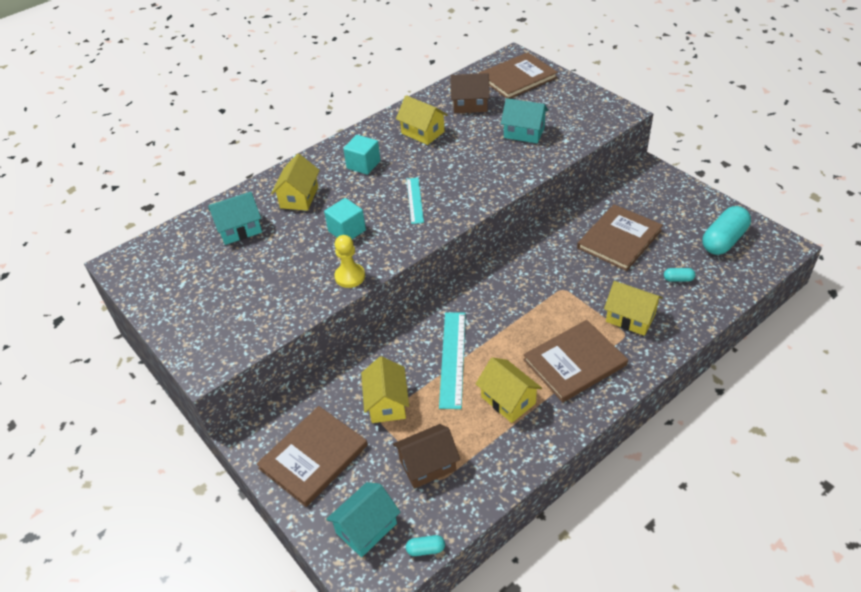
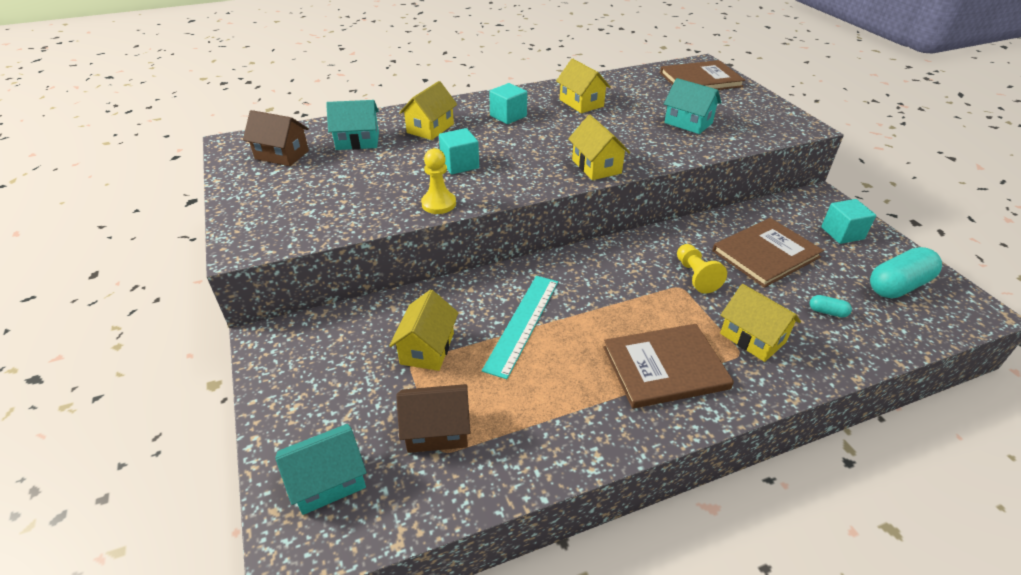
camera: 15 degrees right, 5 degrees down
brown book [256,406,368,507] -> none
turquoise capsule [406,535,445,556] -> none
turquoise ruler [407,178,424,224] -> none
brown house [450,73,490,113] -> brown house moved to [243,110,309,166]
yellow house [476,357,542,423] -> yellow house moved to [568,115,631,180]
none -> yellow pawn [677,244,727,294]
none -> turquoise cube [821,199,876,244]

